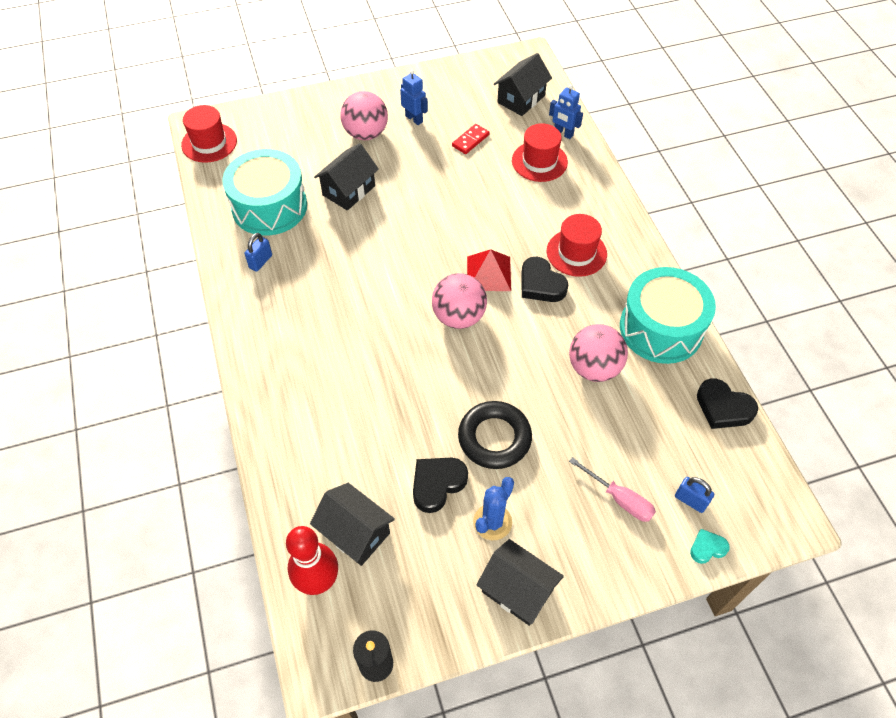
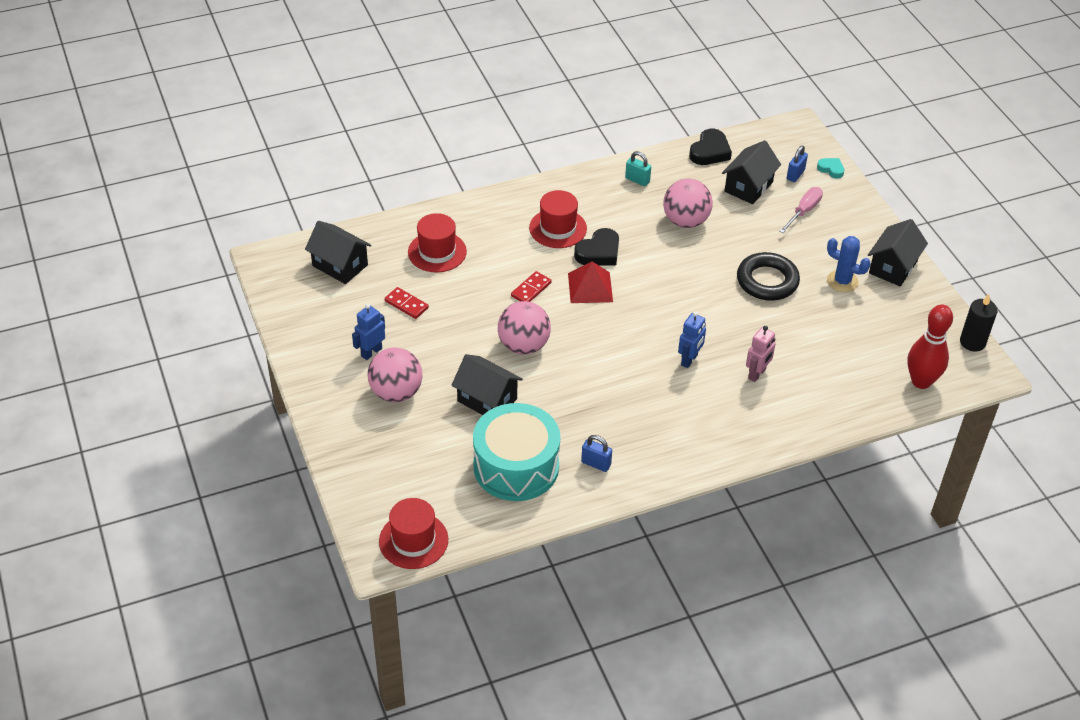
camera: 95 degrees left, 10 degrees down
black house [310,483,395,566] -> black house moved to [722,140,781,204]
black heart [413,458,468,513] -> none
pink ball [432,273,487,329] -> pink ball moved to [498,301,551,354]
blue robot [549,84,583,139] -> blue robot moved to [678,311,706,368]
turquoise drum [620,267,716,364] -> turquoise padlock [625,151,651,186]
turquoise heart [690,529,730,564] -> turquoise heart turned 150 degrees clockwise [817,158,845,178]
none -> red domino [511,271,552,302]
none -> pink robot [746,326,776,382]

